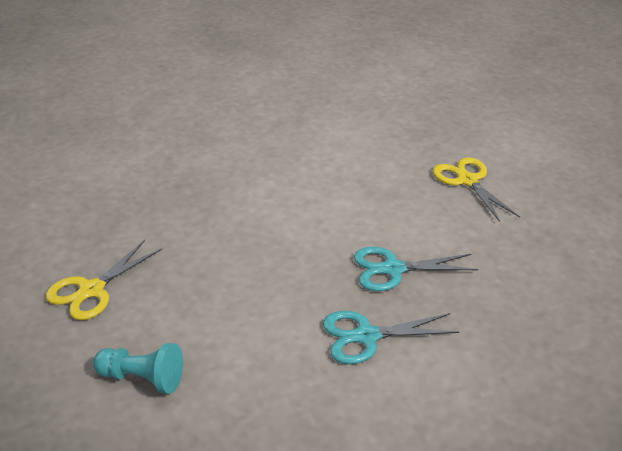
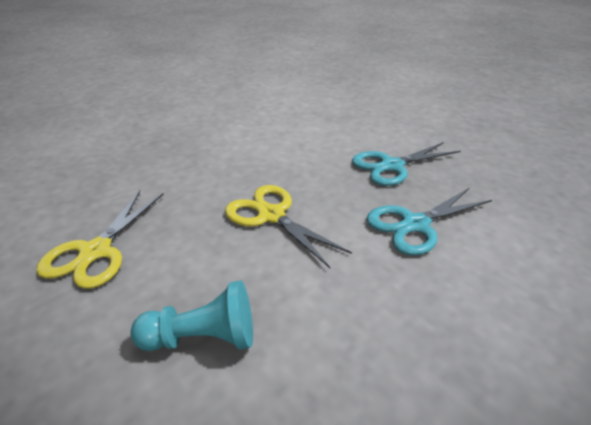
camera: 20 degrees left, 0 degrees up
yellow scissors [433,158,520,222] -> yellow scissors moved to [225,185,352,268]

